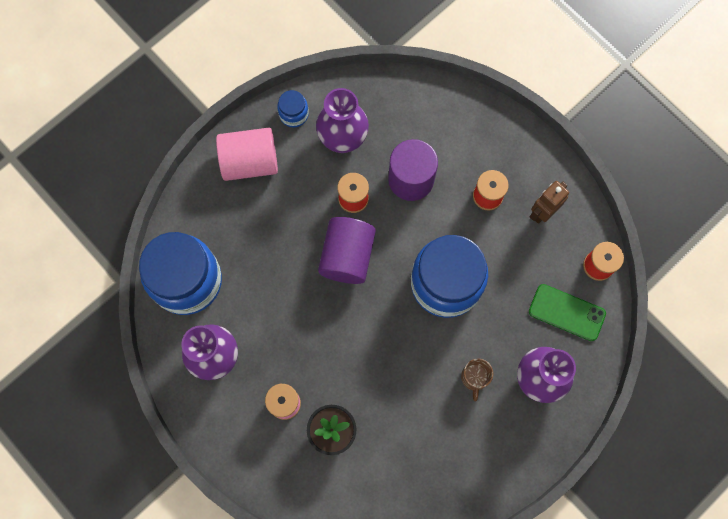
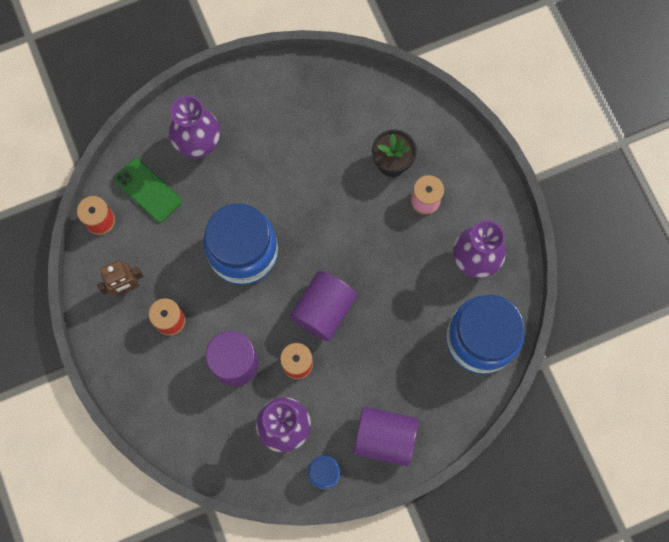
camera: 160 degrees left, 0 degrees up
pink cylinder [216,128,278,181] -> purple cylinder [353,407,418,466]
brown mug [461,359,493,401] -> none

